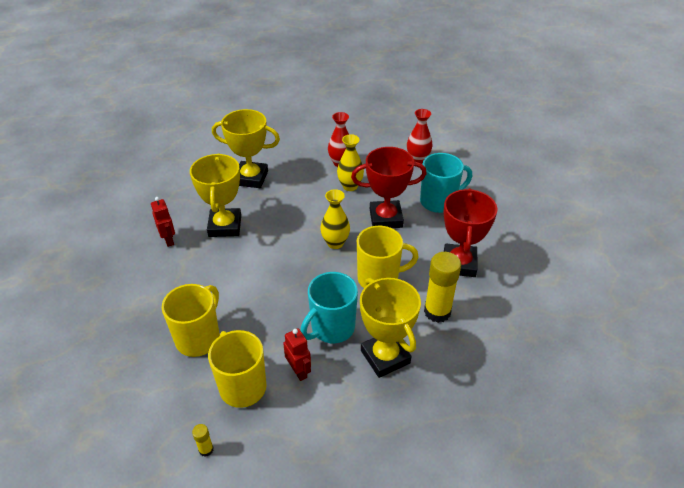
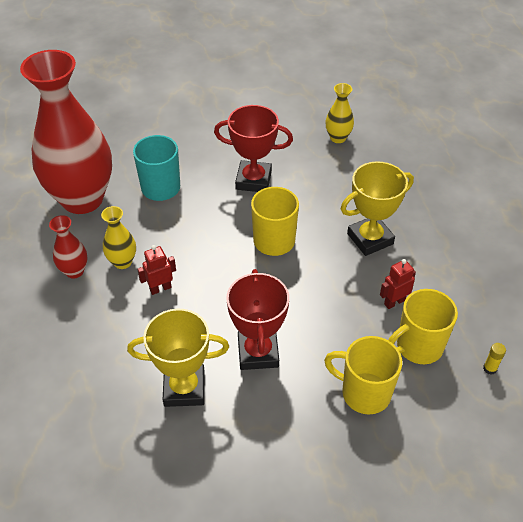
camera: 90 degrees left, 5 degrees up
red robot [151,197,175,247] -> red robot moved to [137,245,176,295]
yellow trophy [212,109,280,188] -> none
turquoise mug [300,272,358,343] -> none
yellow vase [320,189,350,249] -> yellow vase moved to [325,83,354,143]
red trophy [351,147,427,228] -> red trophy moved to [226,269,289,370]
red vase [407,109,432,164] -> red vase [20,50,112,214], size x2.44
yellow glue stick [424,252,461,323] -> none

